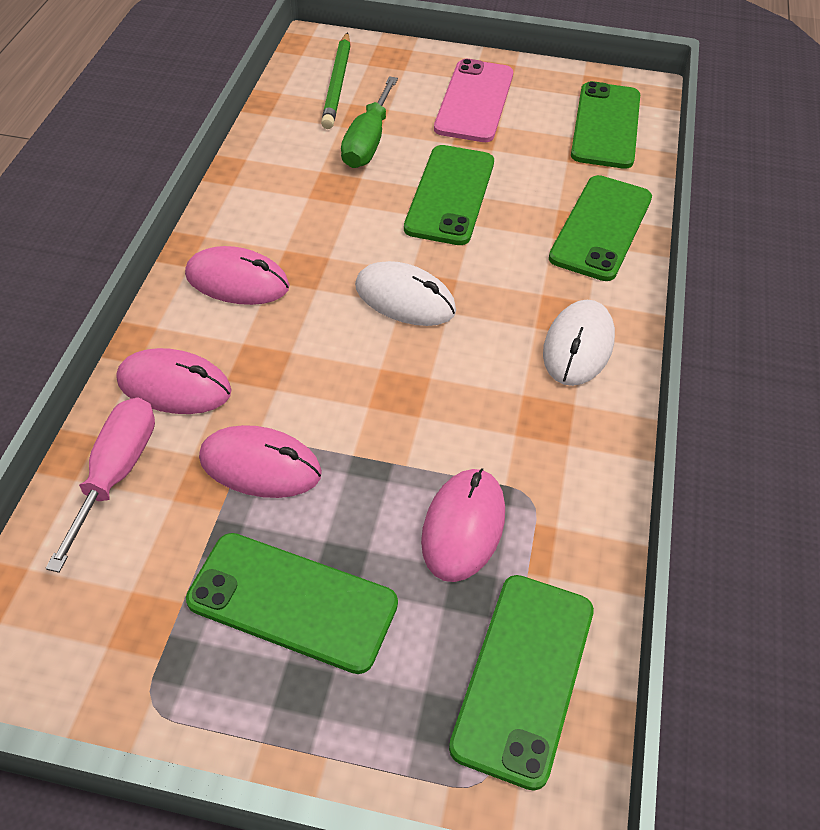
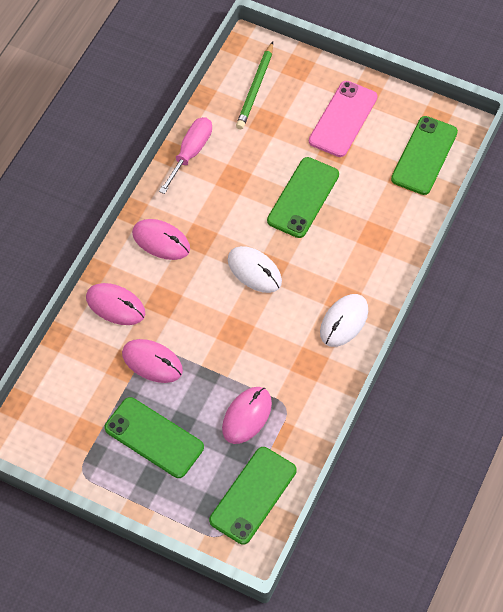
camera: 15 degrees right, 10 degrees up
pink screwdriver [45,397,155,573] -> pink screwdriver moved to [159,117,212,194]
green screwdriver [341,76,398,168] -> none
green phone [549,175,652,281] -> none

